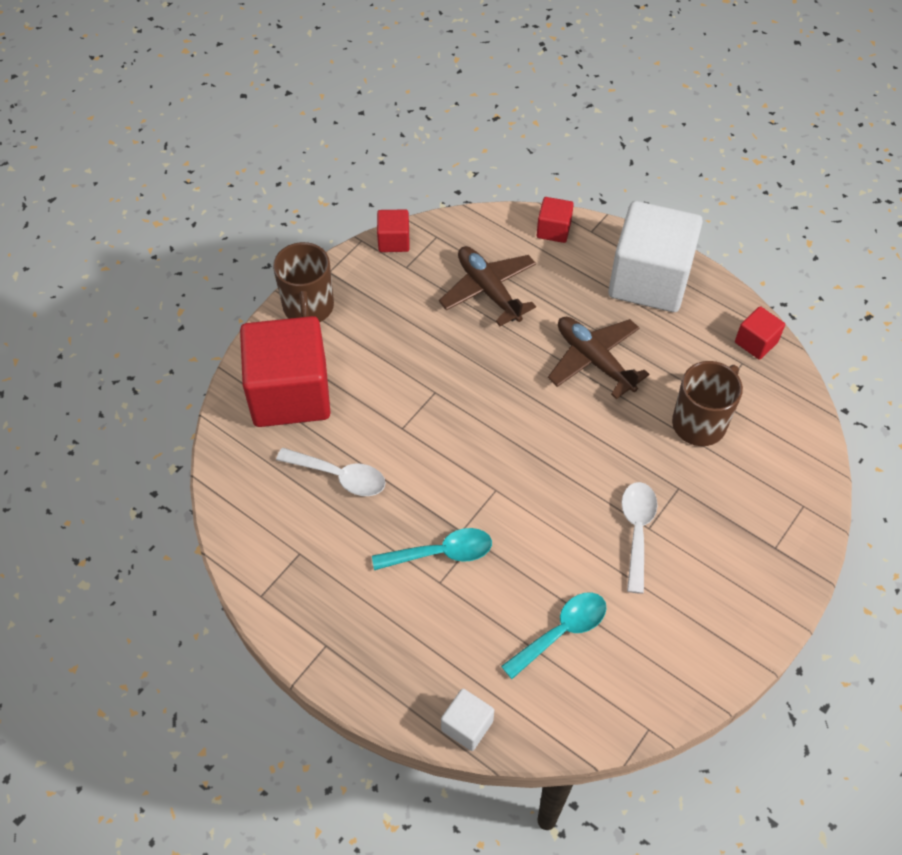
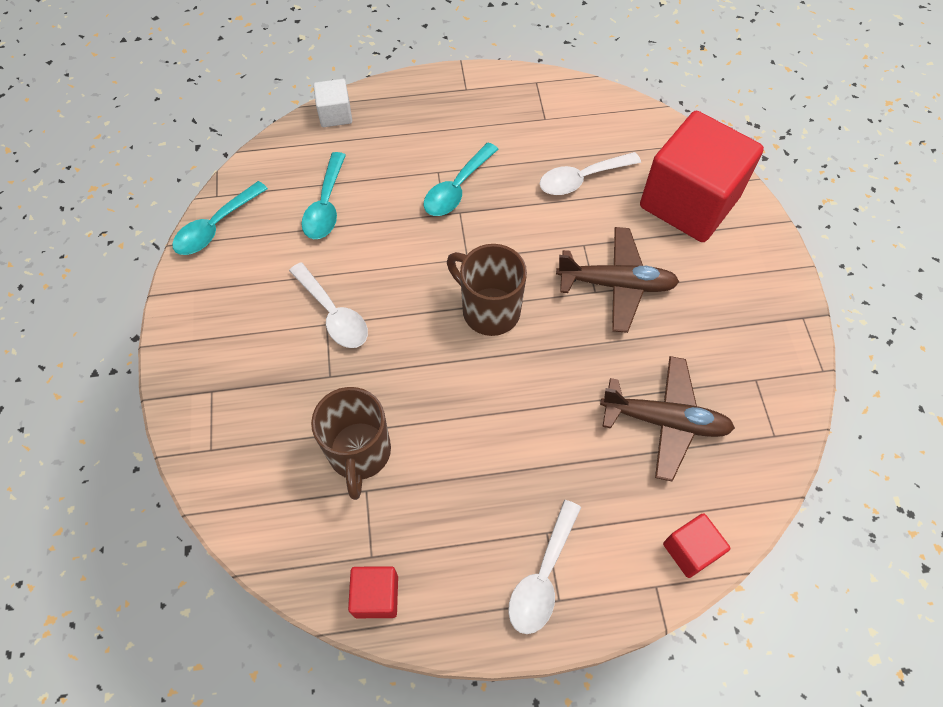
camera: 135 degrees right, 5 degrees up
brown mug [273,242,334,322] -> brown mug moved to [447,244,527,336]
red cube [377,209,409,252] -> none
brown plane [548,317,649,399] -> brown plane moved to [556,227,679,333]
white cube [608,201,703,312] -> white spoon [508,500,581,634]
none -> turquoise spoon [172,181,268,255]

